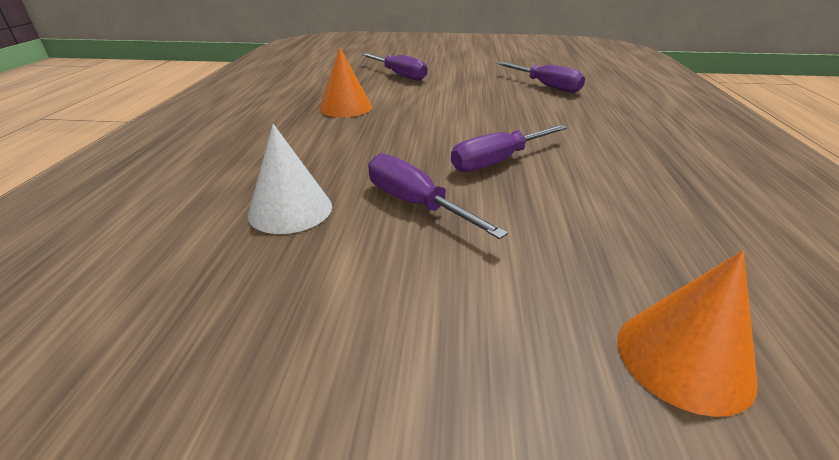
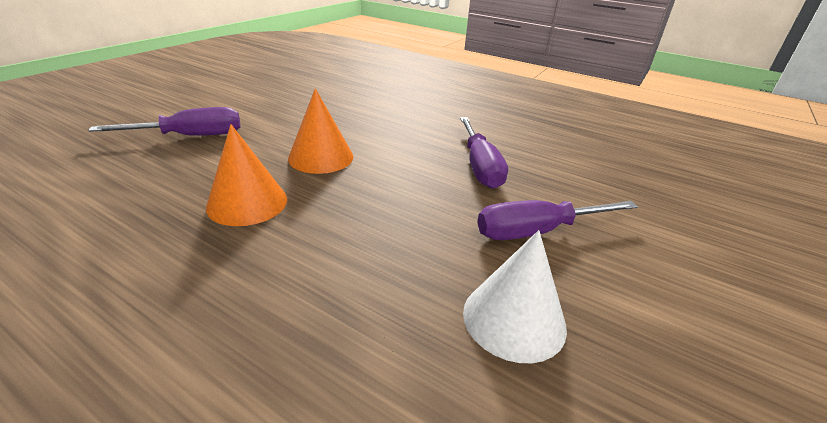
camera: 65 degrees left, 0 degrees up
purple screwdriver [496,62,585,93] -> none
orange cone [617,250,758,417] -> orange cone moved to [288,88,353,174]

